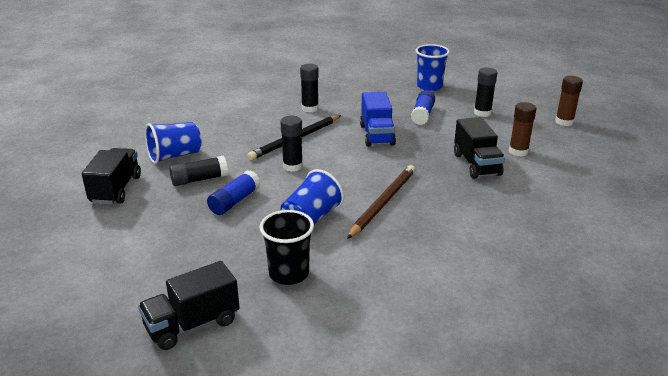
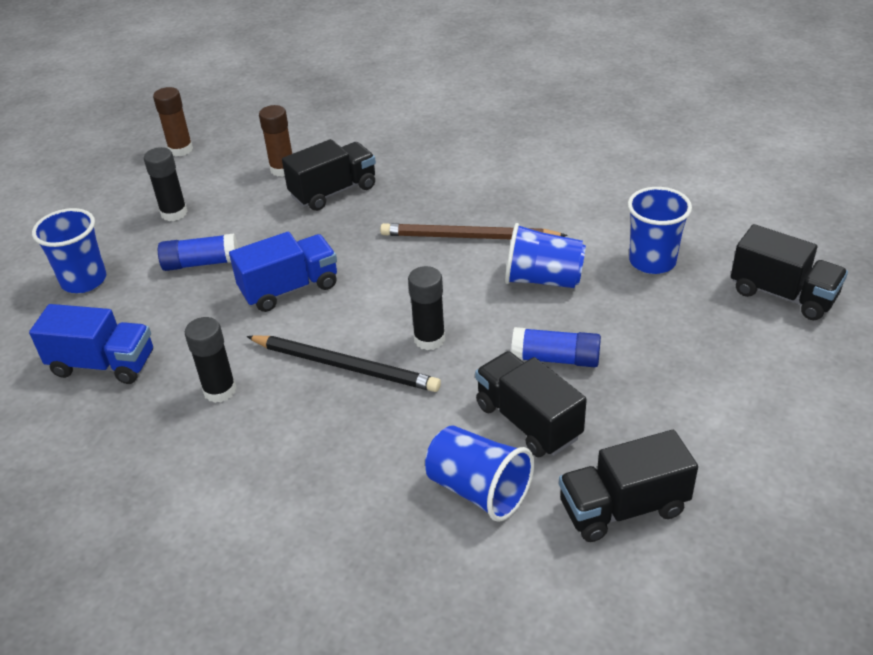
camera: 110 degrees left, 10 degrees up
black glue stick [169,156,228,186] -> black truck [475,351,587,457]
black cup [260,210,314,285] -> blue cup [628,187,692,274]
none -> blue truck [29,304,153,384]

